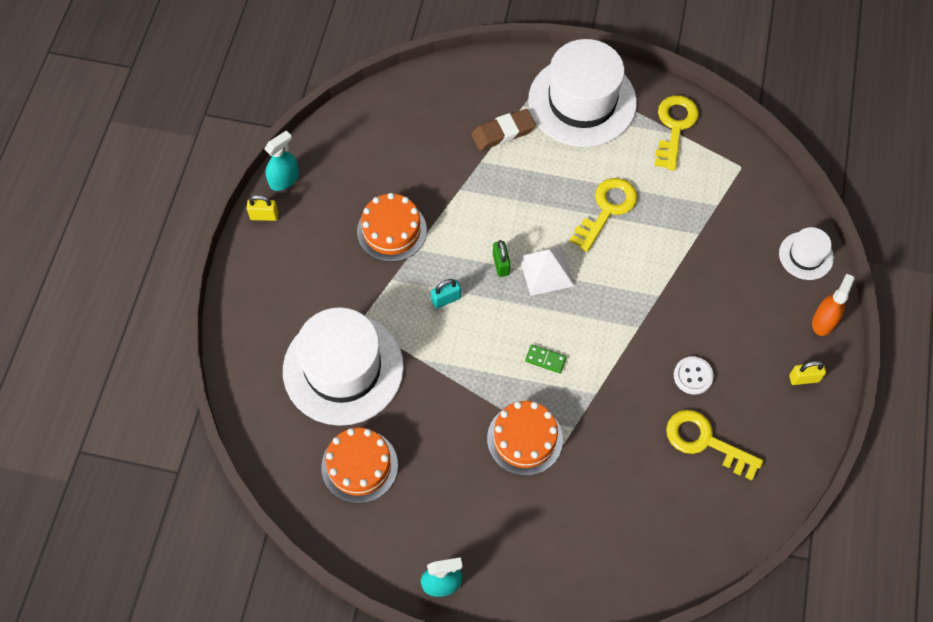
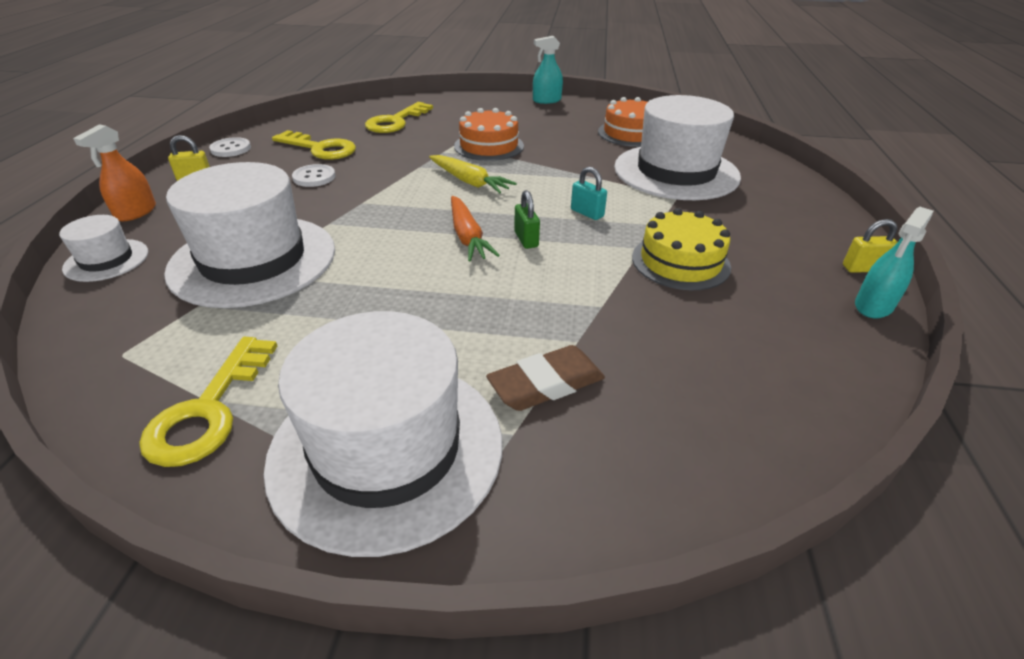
camera: 175 degrees right, 25 degrees down
orange cake [357,193,427,262] -> yellow cake [632,208,731,290]
turquoise padlock [431,279,461,309] -> turquoise padlock turned 75 degrees clockwise [571,166,607,220]
white pyramid [519,247,574,296] -> orange carrot [451,196,500,262]
green domino [525,345,567,373] -> yellow carrot [429,155,517,193]
yellow key [570,178,637,252] -> yellow key moved to [365,102,433,133]
none -> white hat [164,162,335,308]
none -> white button [209,137,251,157]

